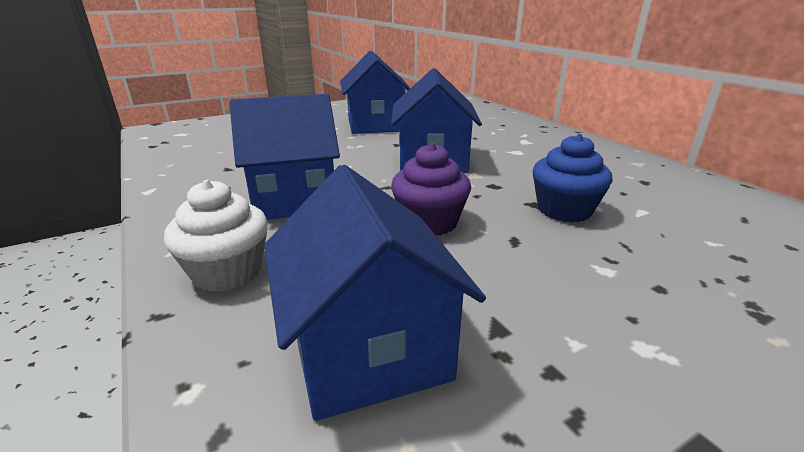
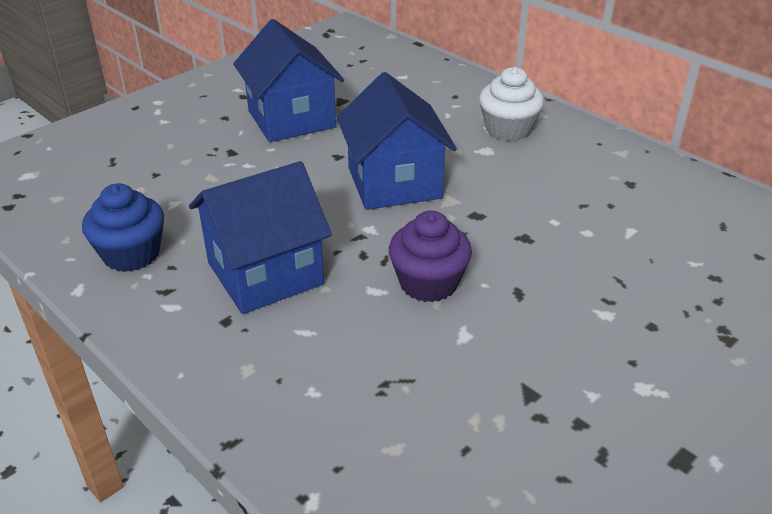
camera: 15 degrees left, 10 degrees up
white cupcake [164,180,268,292] -> white cupcake moved to [479,67,544,141]
blue house [264,165,486,421] -> none
blue cupcake [533,134,613,223] -> blue cupcake moved to [82,183,164,272]

